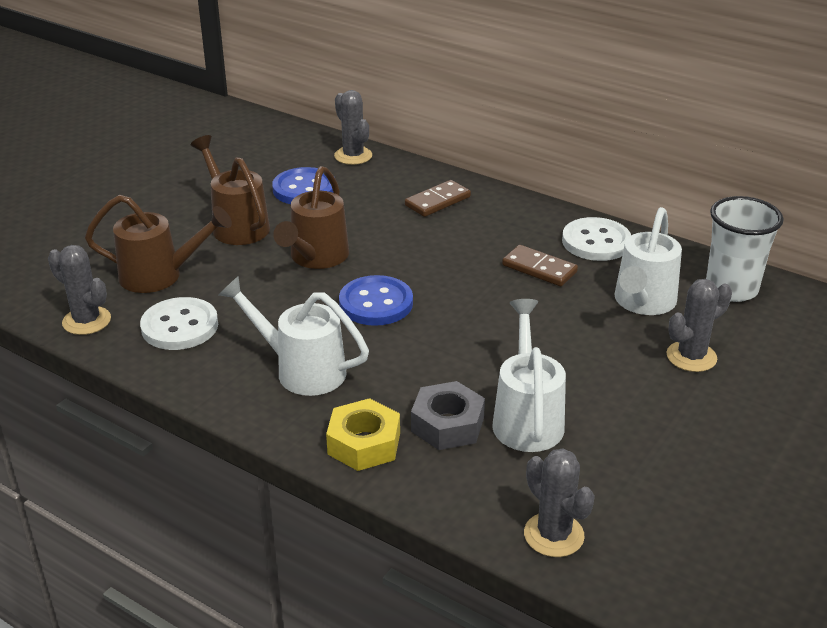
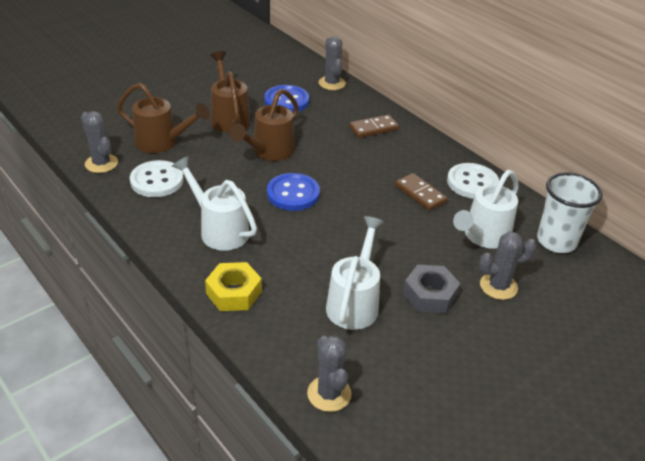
camera: 15 degrees right, 5 degrees up
grey nut [411,381,485,450] -> grey nut moved to [403,265,460,313]

